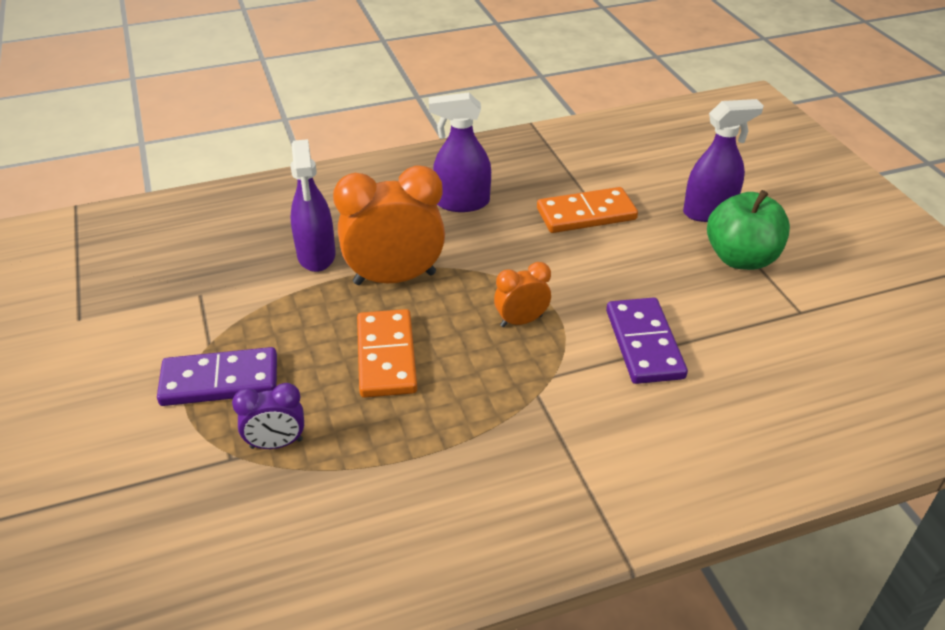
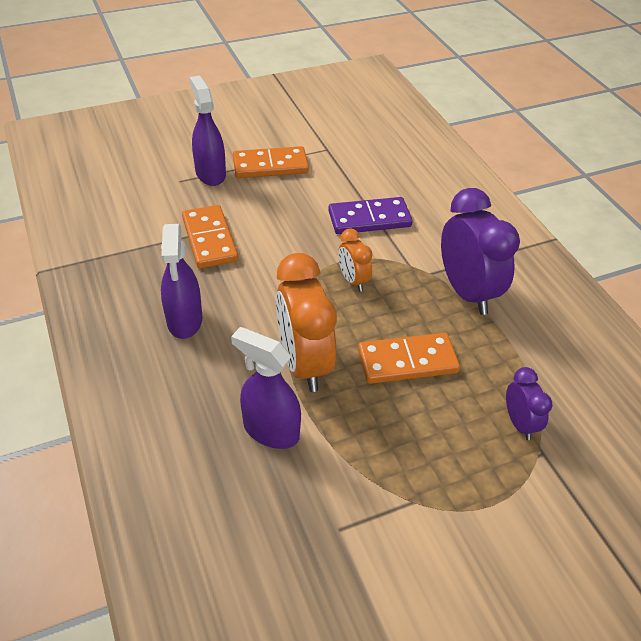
camera: 95 degrees left, 5 degrees up
purple domino [157,347,277,406] -> none
purple spray bottle [290,139,335,272] -> purple spray bottle turned 135 degrees counterclockwise [231,327,301,449]
green apple [707,190,790,270] -> orange domino [233,146,309,178]
none -> purple clock [441,188,520,315]

